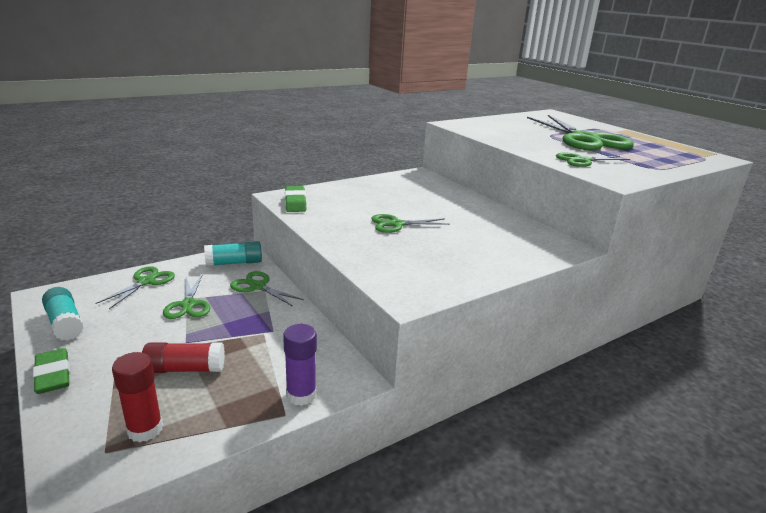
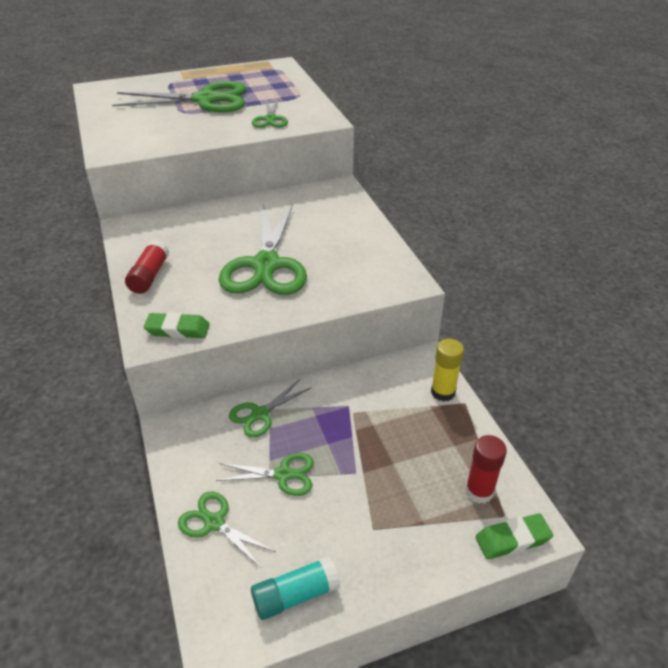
camera: 75 degrees left, 15 degrees up
green eraser [33,348,70,394] -> green eraser moved to [476,513,553,559]
red glue stick [142,342,225,373] -> red glue stick moved to [125,240,169,294]
turquoise glue stick [204,241,262,267] -> none
purple glue stick [283,324,317,406] -> yellow glue stick [431,339,464,402]
green scissors [371,214,450,233] -> green scissors [219,204,307,295], size x2.03

